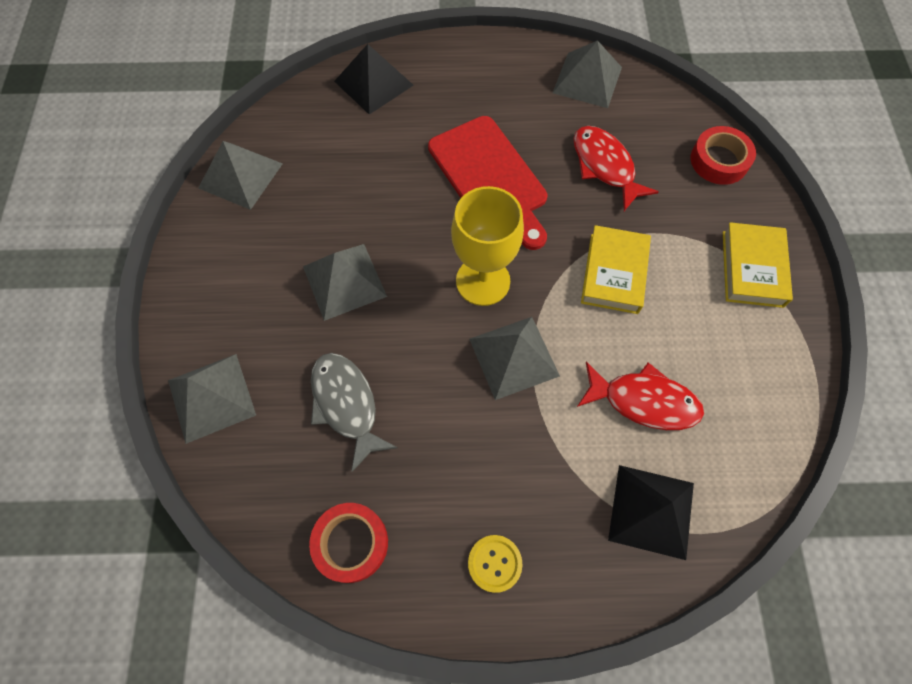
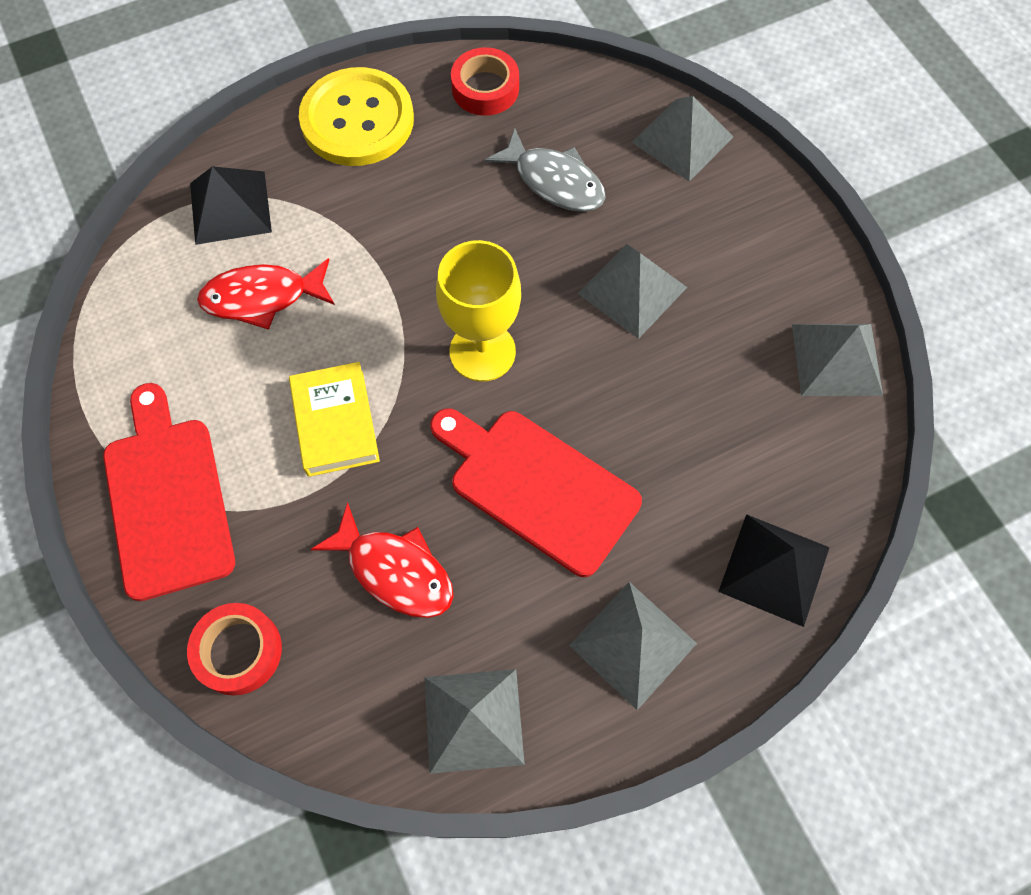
camera: 155 degrees right, 0 degrees up
yellow button [468,535,523,593] -> yellow button [299,67,414,166], size x2.28
grey pyramid [469,317,560,400] -> grey pyramid moved to [569,582,697,710]
yellow book [723,222,793,308] -> red cutting board [103,383,235,601]

